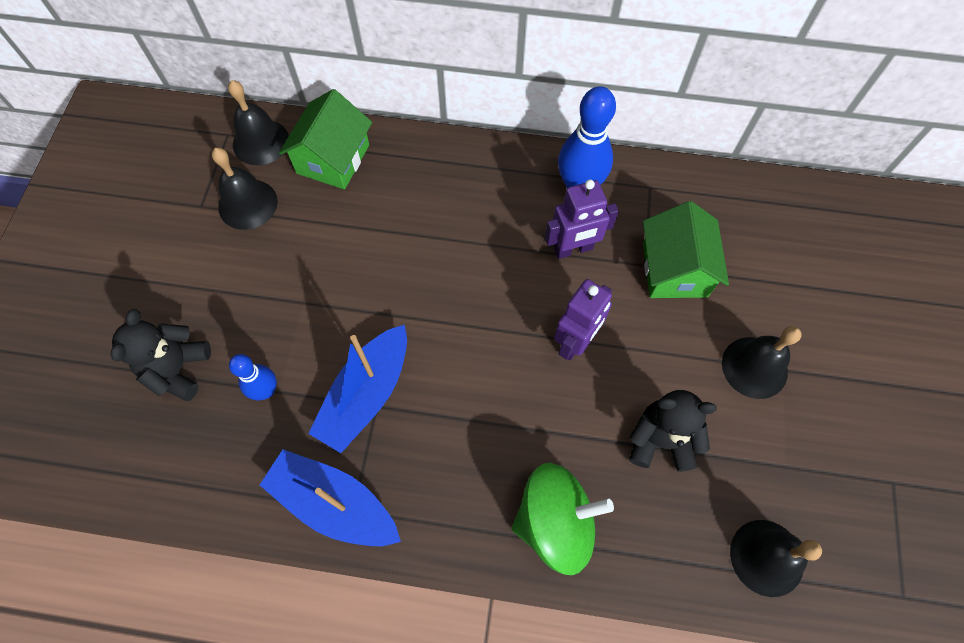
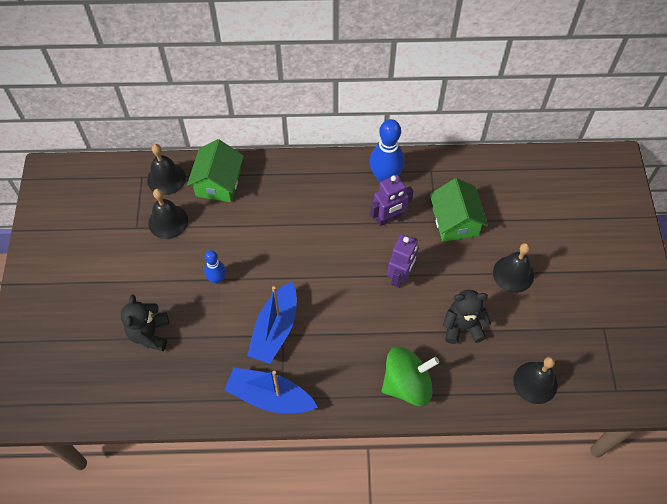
camera: 10 degrees left, 5 degrees down
blue bowling pin [229,354,277,400] -> blue bowling pin moved to [204,250,226,284]

